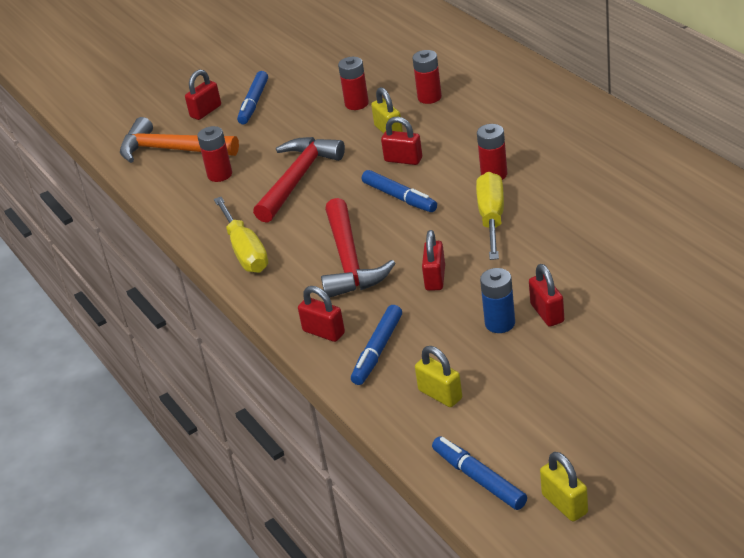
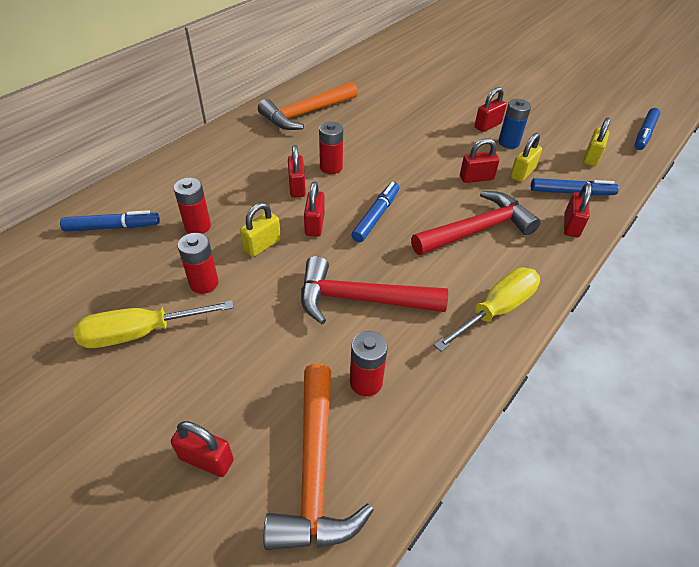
camera: 115 degrees left, 10 degrees up
blue marker [237,71,268,125] -> blue marker moved to [60,210,160,232]
yellow screwdriver [476,172,504,260] -> yellow screwdriver moved to [73,300,234,348]
yellow padlock [540,452,588,521] -> yellow padlock moved to [510,133,542,182]
none -> orange hammer [258,82,358,130]
none -> red padlock [288,145,306,197]

